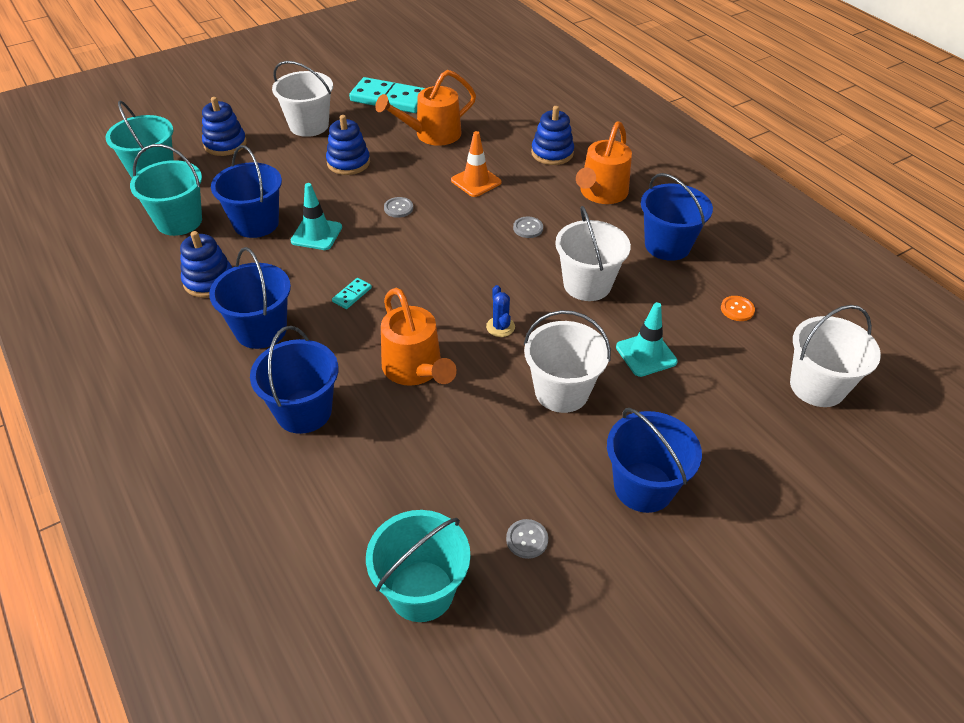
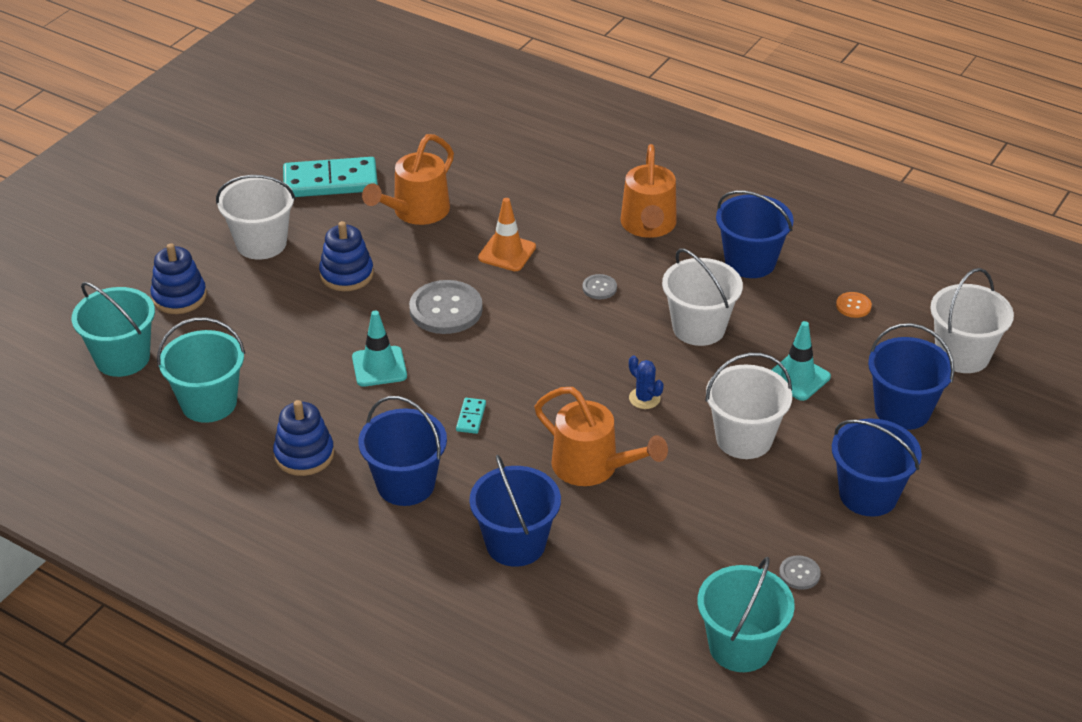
camera: 25 degrees left, 5 degrees down
blue bucket [211,145,282,238] -> blue bucket moved to [868,323,955,430]
grey button [384,197,413,218] -> grey button [409,280,483,334], size x2.08
blue stacking toy [531,106,574,165] -> none

